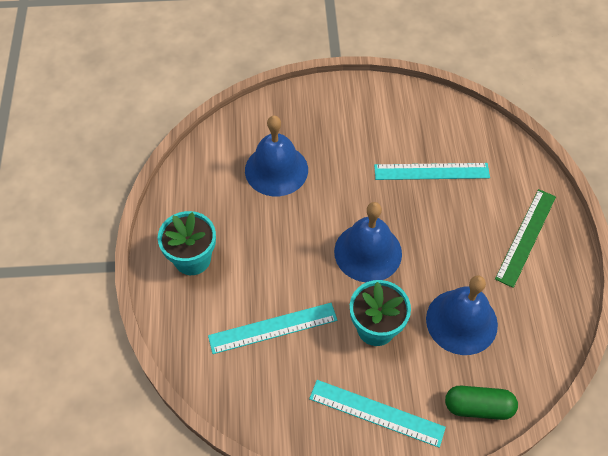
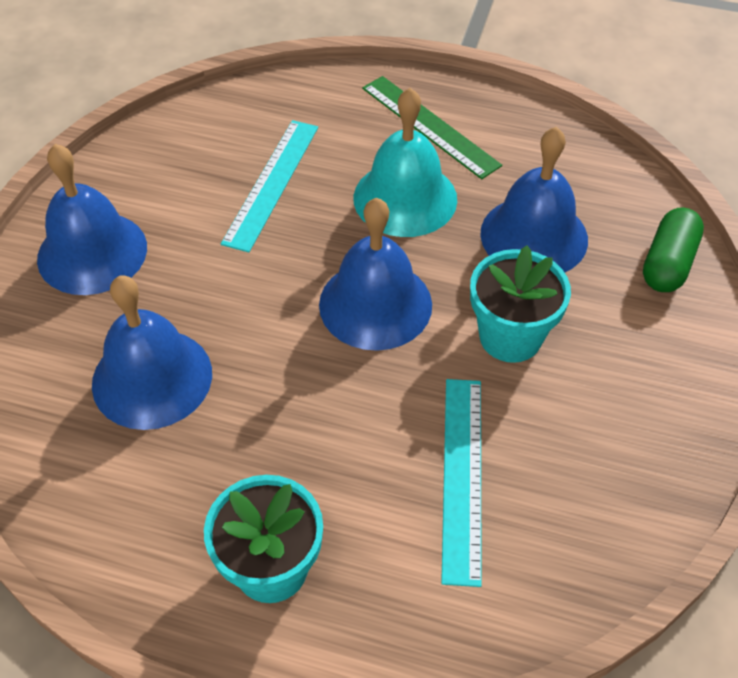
camera: 70 degrees left, 5 degrees down
turquoise ruler [309,380,446,448] -> none
none -> blue bell [37,144,147,295]
none -> turquoise bell [354,88,457,237]

